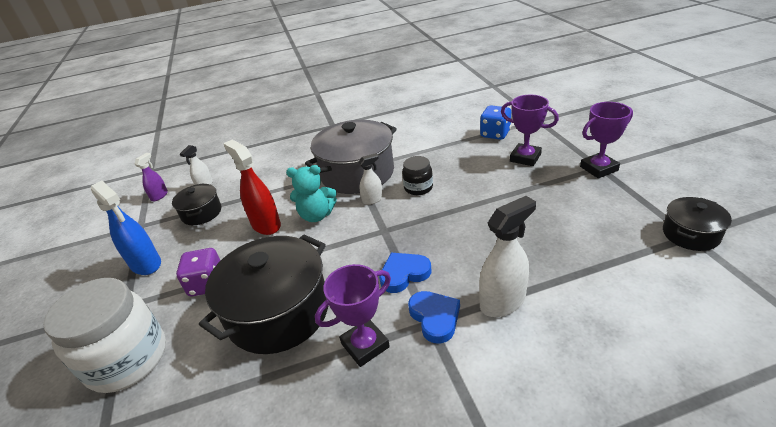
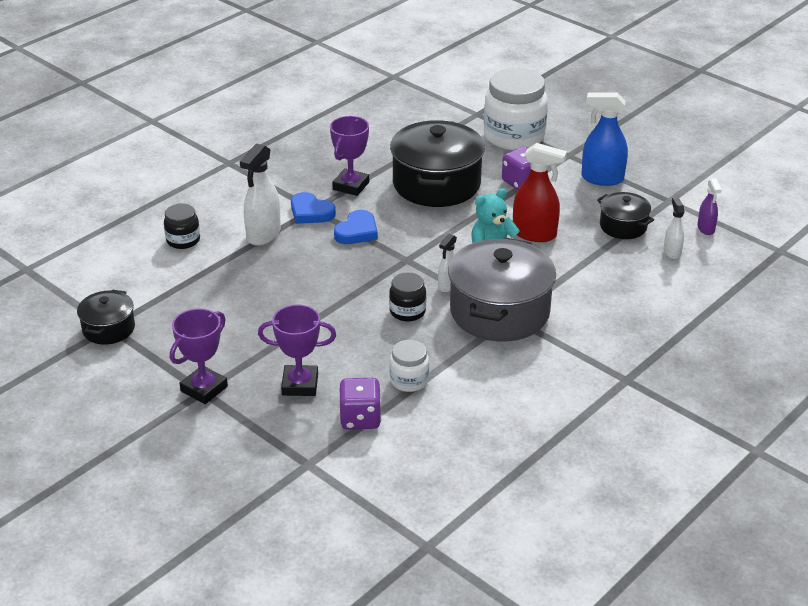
camera: 145 degrees right, 0 degrees up
blue dice [480,105,511,140] -> purple dice [339,378,382,430]
none -> black jar [164,204,200,249]
none -> white jar [390,340,429,392]

